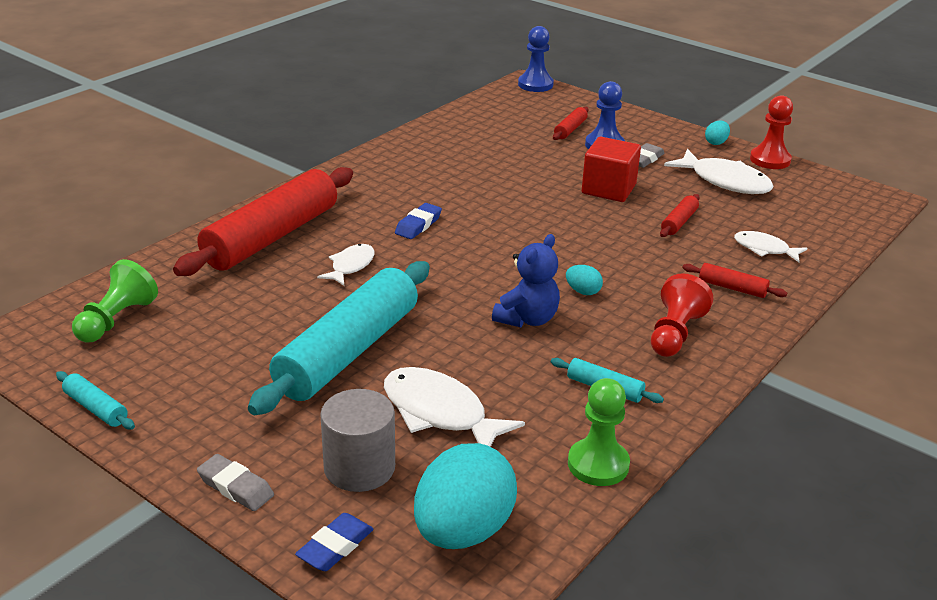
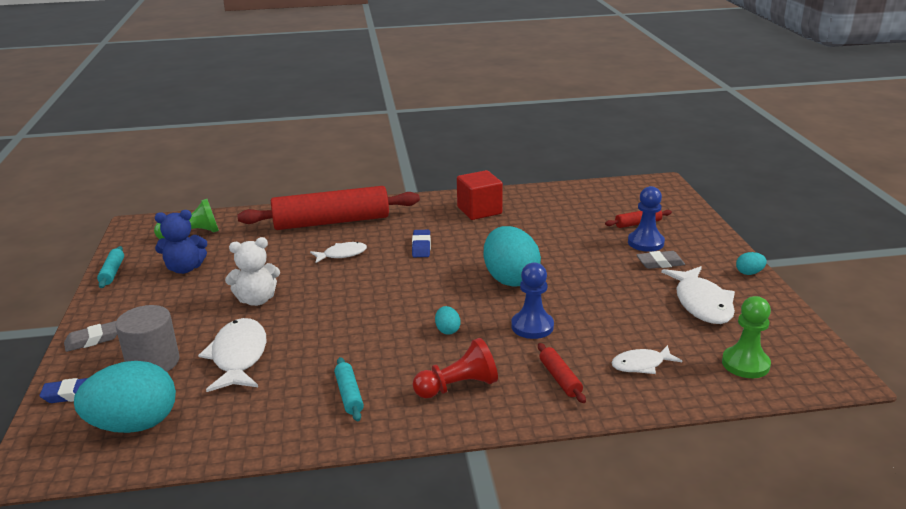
camera: 45 degrees right, 5 degrees down
grey eraser [197,454,274,511] -> grey eraser turned 75 degrees clockwise [64,321,117,352]
turquoise rolling pin [248,261,430,415] -> white teddy bear [225,237,280,306]
blue eraser [395,203,442,239] -> blue eraser turned 75 degrees counterclockwise [412,230,431,257]
blue teddy bear [492,234,560,327] -> blue teddy bear moved to [155,210,207,274]
blue pawn [518,26,554,92] -> blue pawn moved to [511,263,554,339]
green pawn [568,378,630,486] -> green pawn moved to [722,296,771,378]
red cube [582,137,641,202] -> red cube moved to [457,170,503,220]
red rolling pin [660,194,700,237] -> none
white fish [734,231,807,262] -> white fish turned 90 degrees counterclockwise [611,345,682,374]
red pawn [750,96,793,169] -> none
none -> turquoise egg [483,226,541,287]

